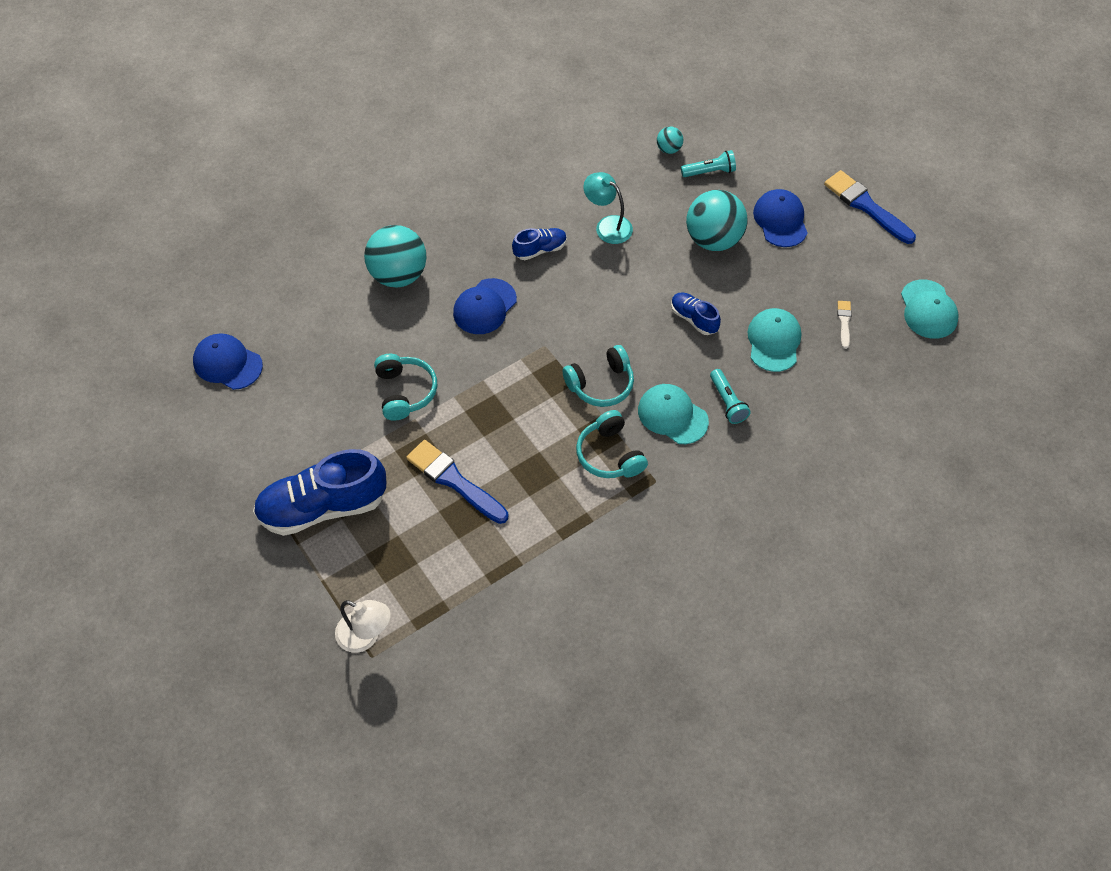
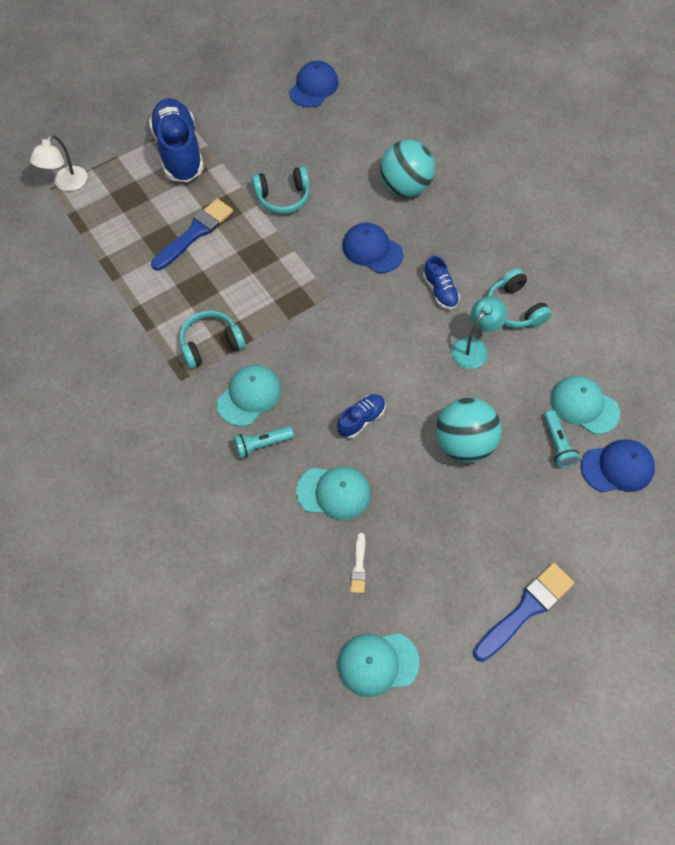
camera: 90 degrees right, 5 degrees up
turquoise headphones [562,345,634,407] -> turquoise headphones moved to [487,269,552,328]
turquoise ball [657,127,683,154] -> turquoise cap [550,376,620,434]
blue cap [753,189,808,247] -> blue cap moved to [581,439,655,492]
white brush [837,301,852,349] -> white brush turned 90 degrees clockwise [350,533,366,593]

